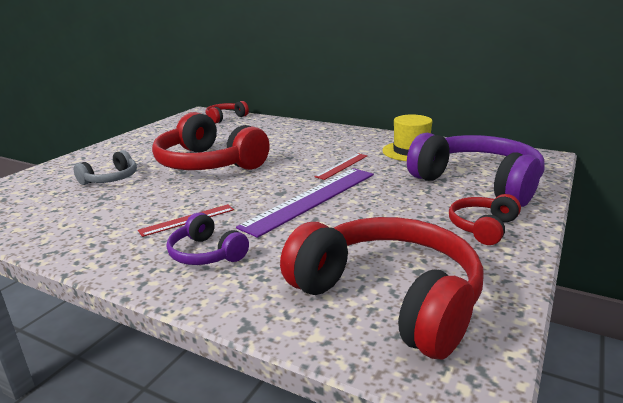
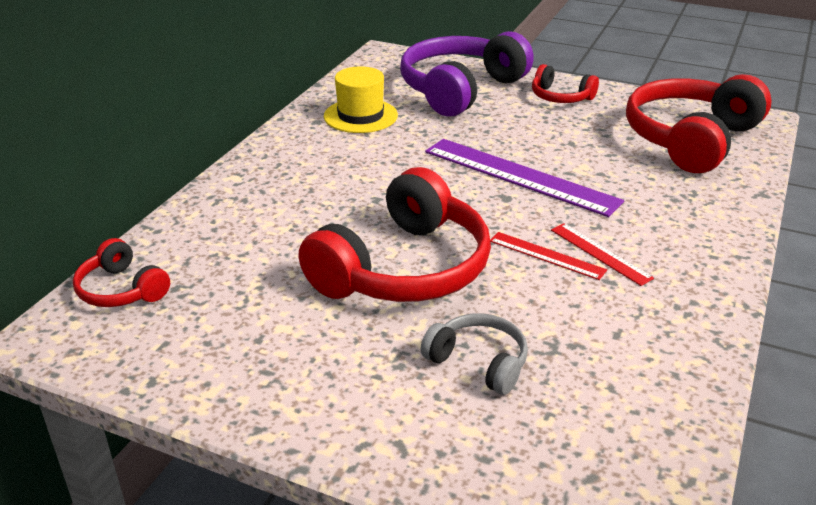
camera: 95 degrees left, 10 degrees up
purple headphones [167,212,249,265] -> none
red ruler [314,153,367,180] -> red ruler moved to [490,232,607,280]

